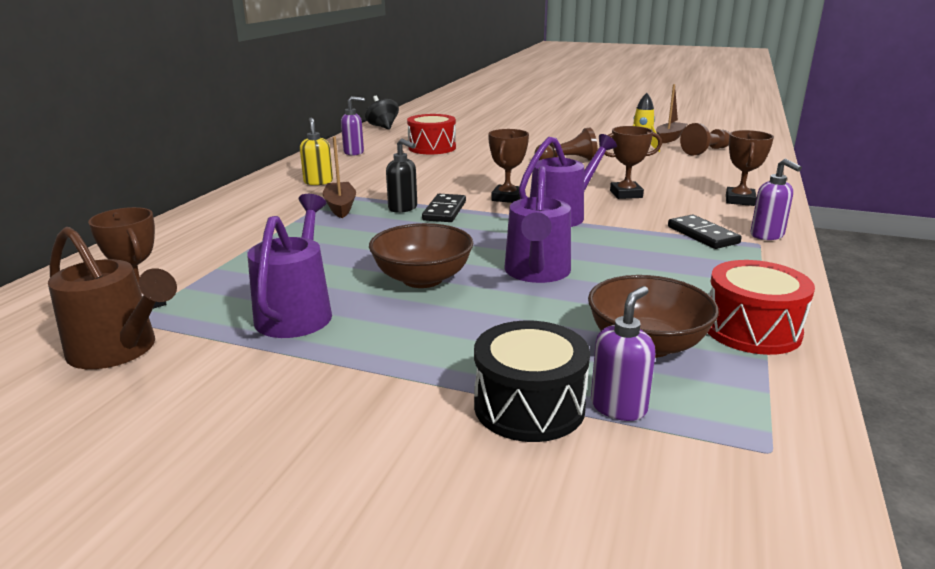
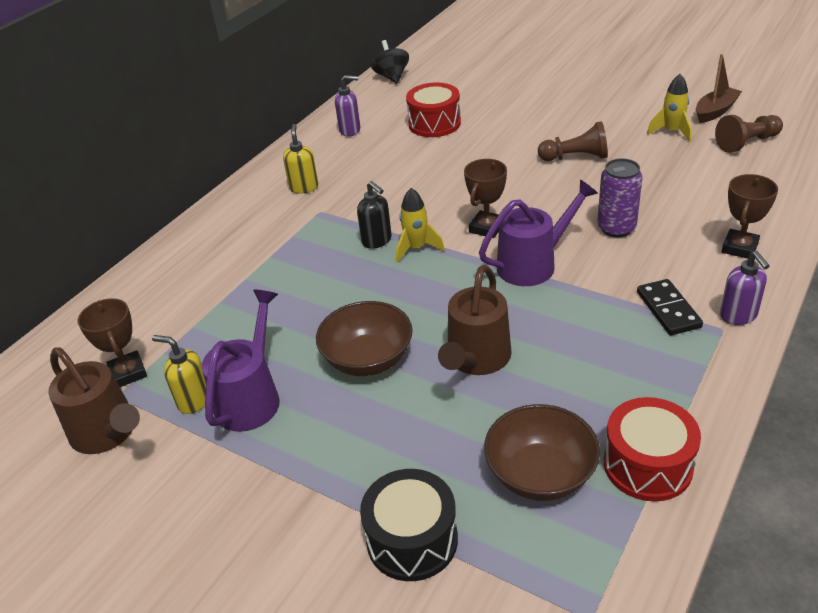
camera: 15 degrees right, 15 degrees up
brown boat [323,137,356,218] -> none
black domino [422,194,466,222] -> yellow rocket [396,188,445,263]
purple watering can [504,166,571,283] -> brown watering can [438,265,512,375]
purple soap dispenser [591,286,655,421] -> none
brown trophy [604,126,662,199] -> purple can [597,158,643,237]
none -> yellow soap dispenser [152,335,206,414]

